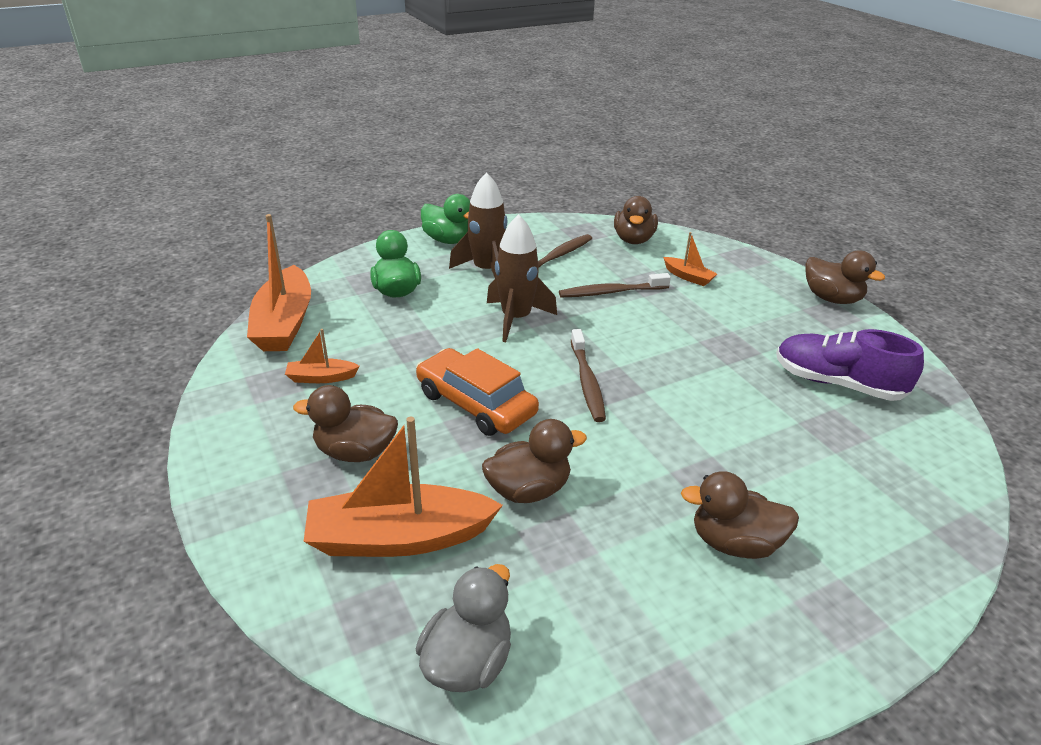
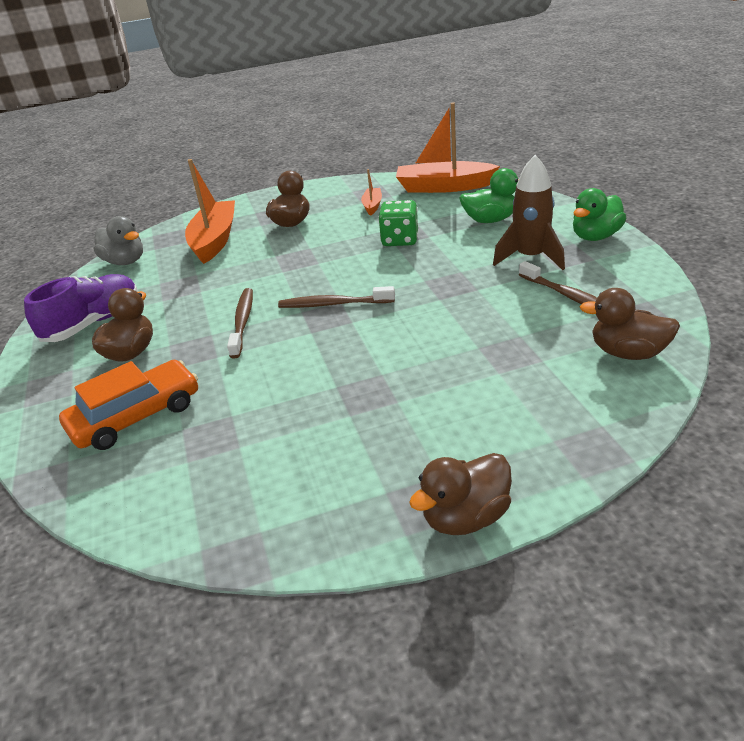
camera: 105 degrees right, 0 degrees up
orange car [416,348,539,436] -> orange car moved to [59,360,198,450]
brown duck [482,419,587,503] -> none
brown rocket [487,214,557,342] -> none
brown toothbrush [559,273,671,297] -> brown toothbrush moved to [227,288,253,359]
orange boat [663,232,717,286] -> none
purple shoe [776,329,924,401] -> purple shoe moved to [24,274,138,342]
none -> green dice [378,200,418,246]

